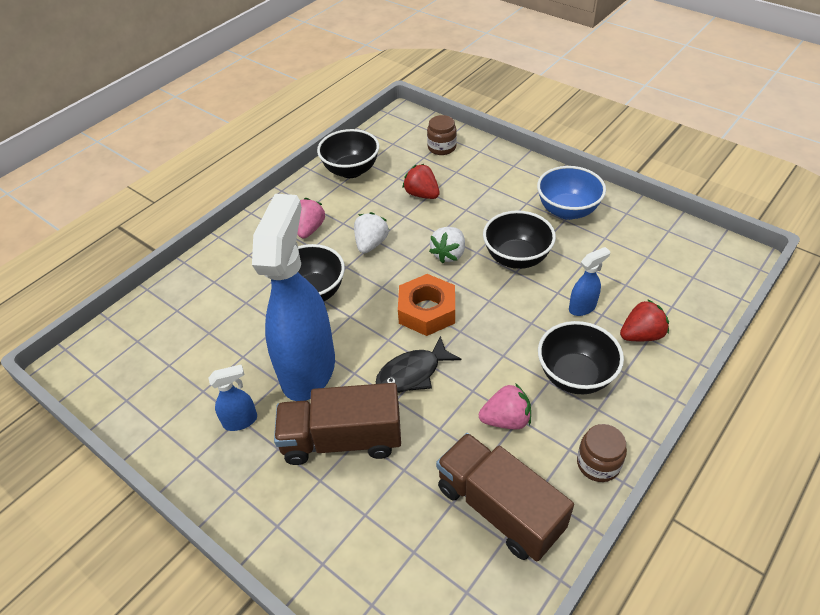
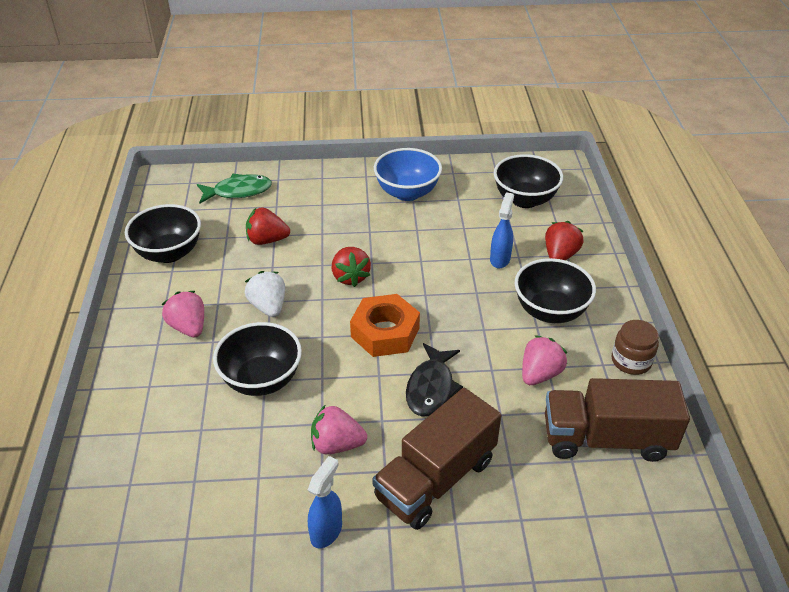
camera: 45 degrees left, 5 degrees down
blue spray bottle [252,194,335,401] -> pink strawberry [311,404,367,454]
brown jar [427,115,457,155] -> green fish [197,174,272,204]
white strawberry [429,227,465,264] -> red strawberry [332,247,371,287]
black bowl [483,210,556,269] -> black bowl moved to [494,154,563,208]

